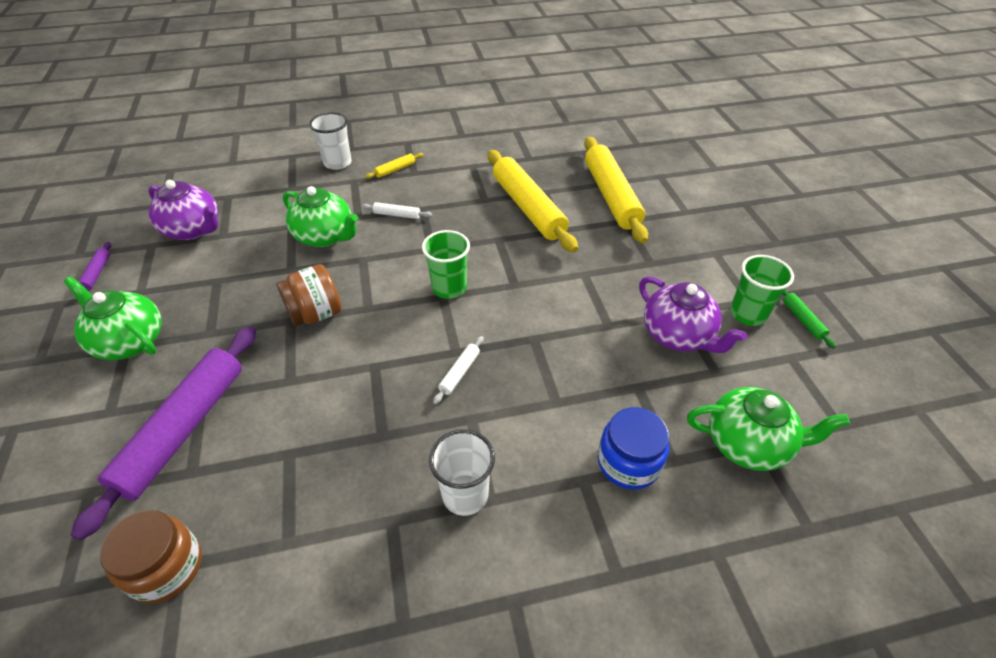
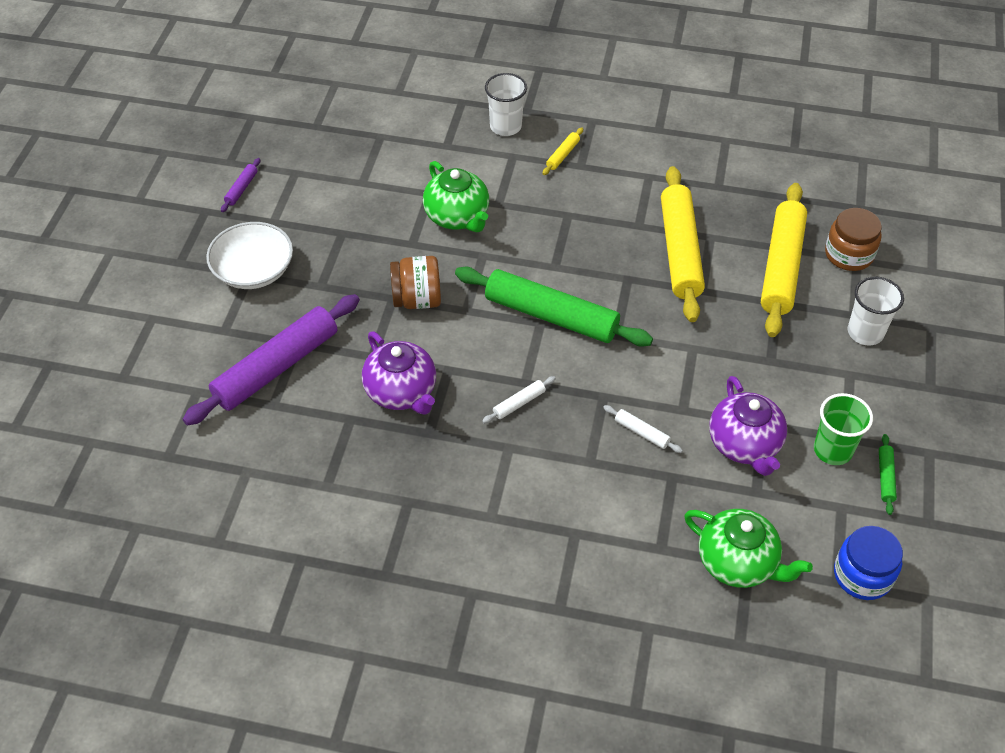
camera: 25 degrees right, 5 degrees up
green teapot [64,276,162,360] -> white bowl [206,222,293,289]
brown jar [100,510,202,604] -> brown jar moved to [825,208,882,271]
purple teapot [148,180,218,240] -> purple teapot moved to [362,331,436,415]
white rolling pin [361,202,432,219] -> white rolling pin moved to [603,405,683,453]
yellow rolling pin [365,153,424,179] -> yellow rolling pin turned 45 degrees counterclockwise [542,128,583,175]
green cup [422,230,470,299] -> green rolling pin [455,267,653,347]
white cup [429,429,495,516] -> white cup moved to [848,276,904,345]
blue jar [598,407,669,490] -> blue jar moved to [834,526,903,600]

